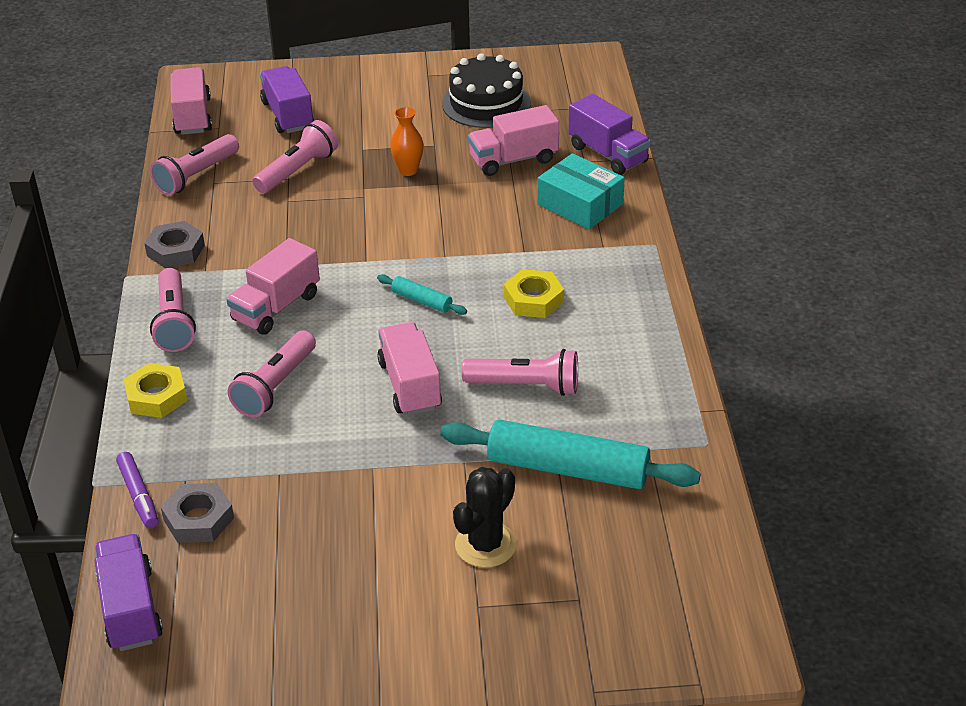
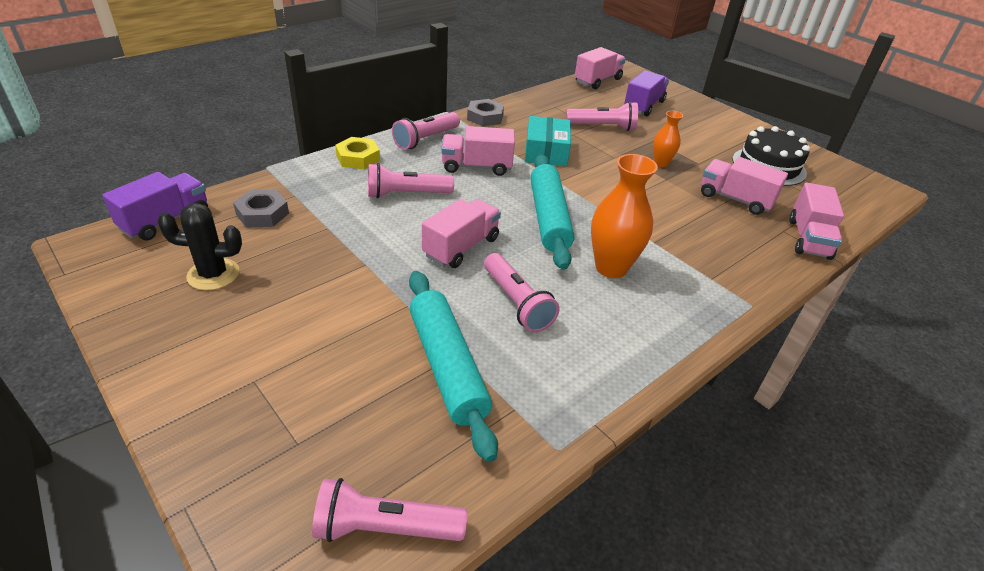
camera: 50 degrees right, 0 degrees up
purple marker [116,452,158,528] -> none
pink flashlight [150,134,239,196] -> pink flashlight moved to [312,478,467,542]
turquoise rolling pin [377,274,467,315] -> turquoise rolling pin [530,155,574,270], size x2.18
black cactus [453,467,517,568] -> black cactus moved to [157,203,242,290]
yellow nut [504,269,564,318] -> orange vase [591,154,658,278]
turquoise box [537,153,625,229] -> turquoise box moved to [525,116,571,166]
purple truck [568,94,651,175] -> pink truck [789,182,844,260]

